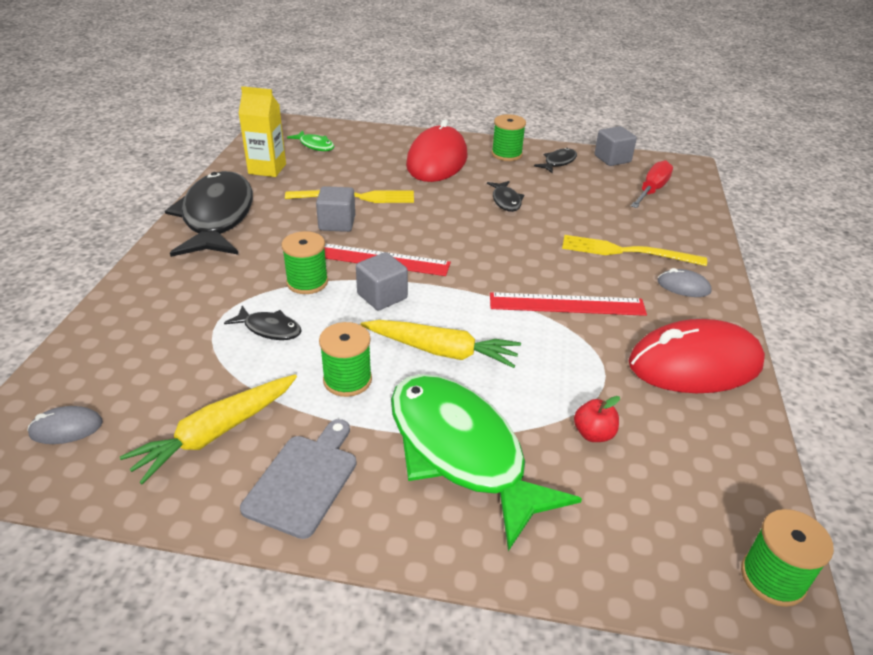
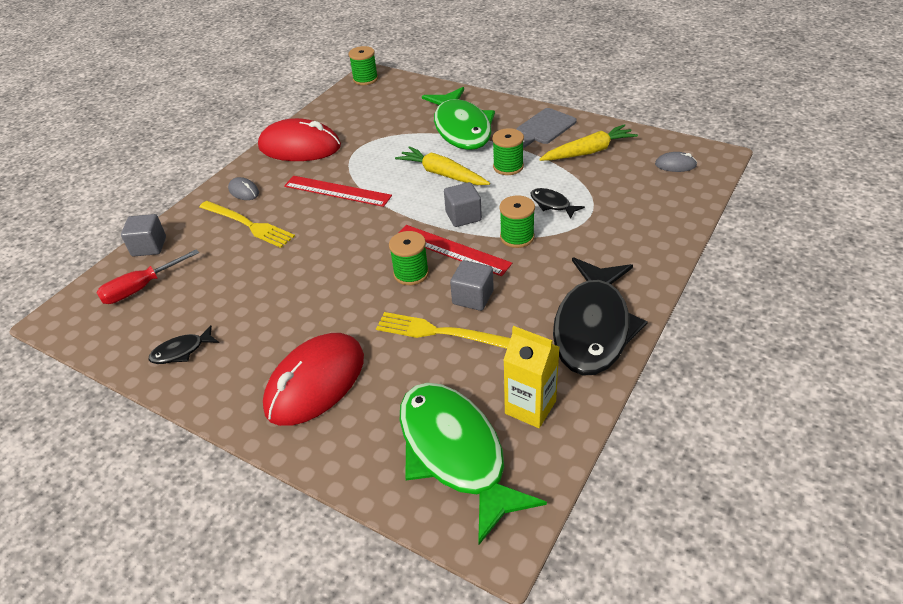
camera: 155 degrees left, 5 degrees up
green fish [287,130,334,151] -> green fish [400,383,547,545], size x2.37
black fish [487,181,524,212] -> none
green spool [492,114,526,161] -> green spool moved to [389,231,429,285]
red apple [574,396,620,442] -> none
grey cube [595,126,637,166] -> grey cube moved to [121,214,166,256]

